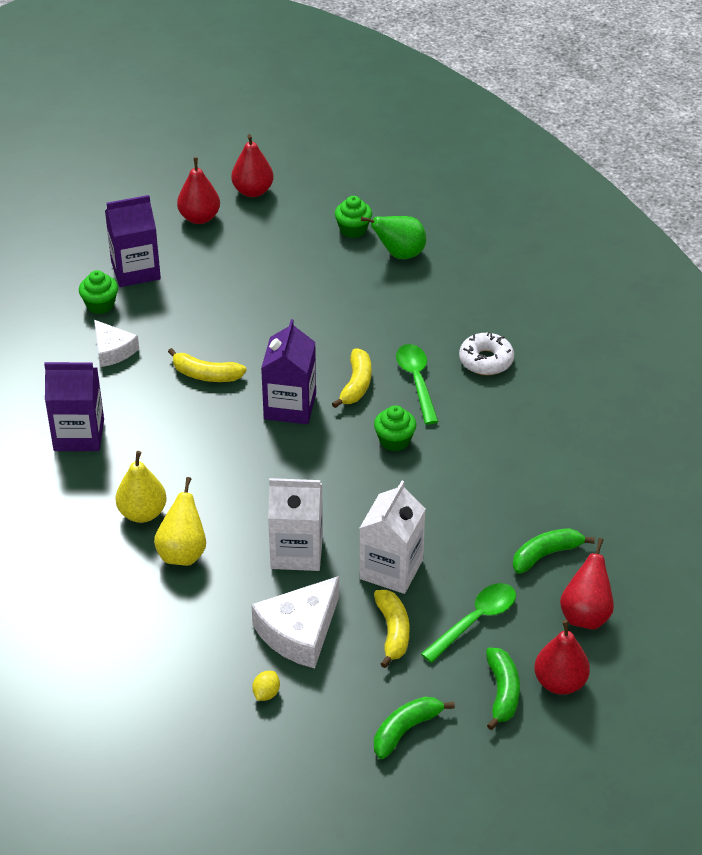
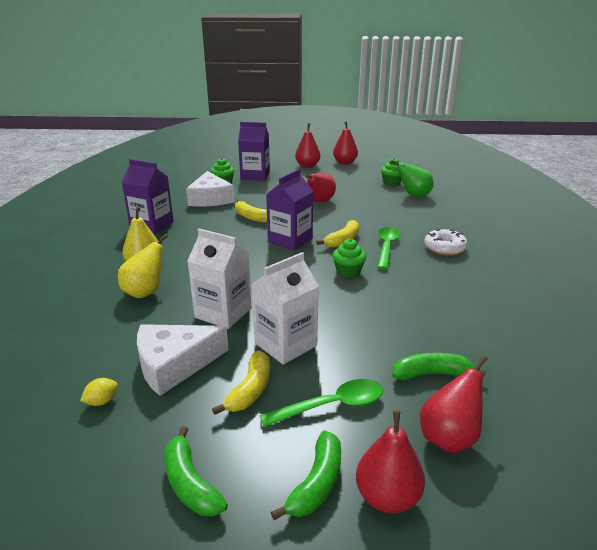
camera: 25 degrees right, 15 degrees down
white cheese [94,320,139,367] -> white cheese [186,171,235,206], size x1.58
green banana [374,697,455,759] -> green banana turned 105 degrees counterclockwise [164,426,228,517]
none -> red pear [306,173,336,202]

